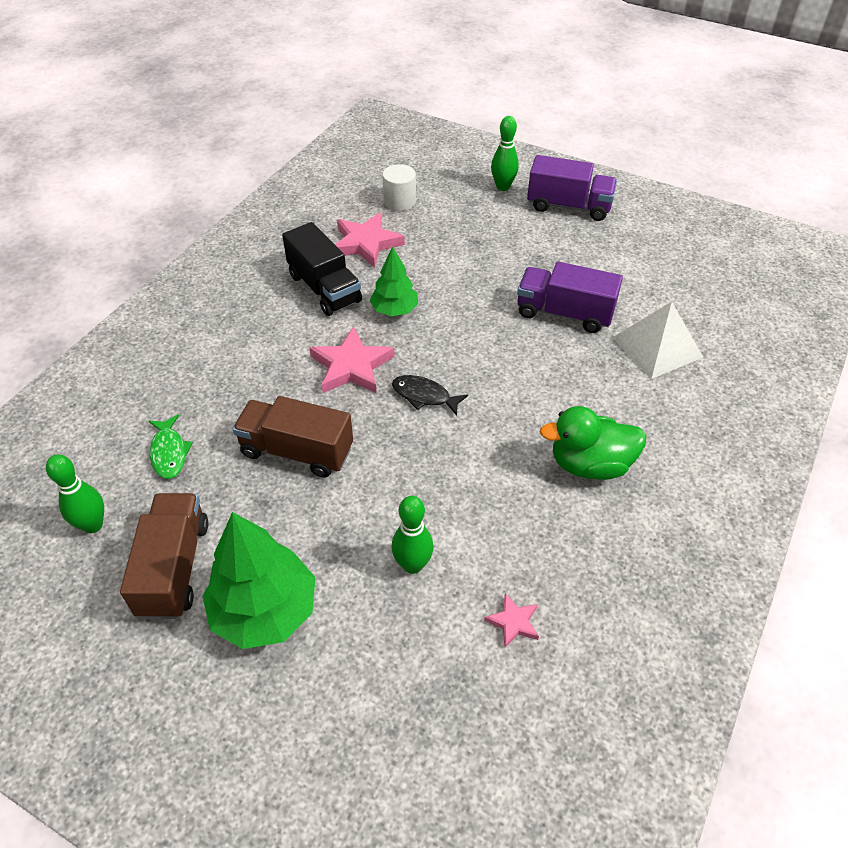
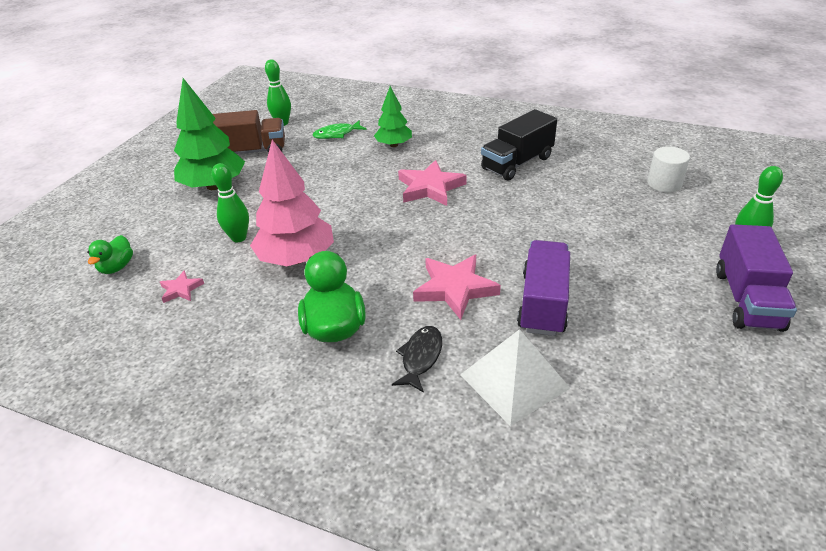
camera: 85 degrees right, 10 degrees down
brown truck [233,396,353,478] -> none
pink star [335,213,405,268] -> pink star moved to [413,254,501,320]
green tree [369,246,418,316] -> green tree moved to [374,86,412,147]
black fish [392,375,468,416] -> black fish moved to [392,326,442,393]
none -> green duck [87,235,133,274]
none -> pink tree [250,140,334,266]

